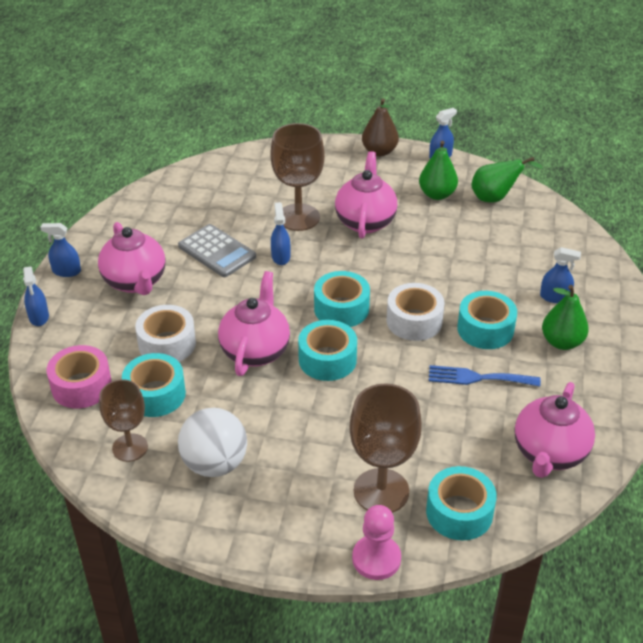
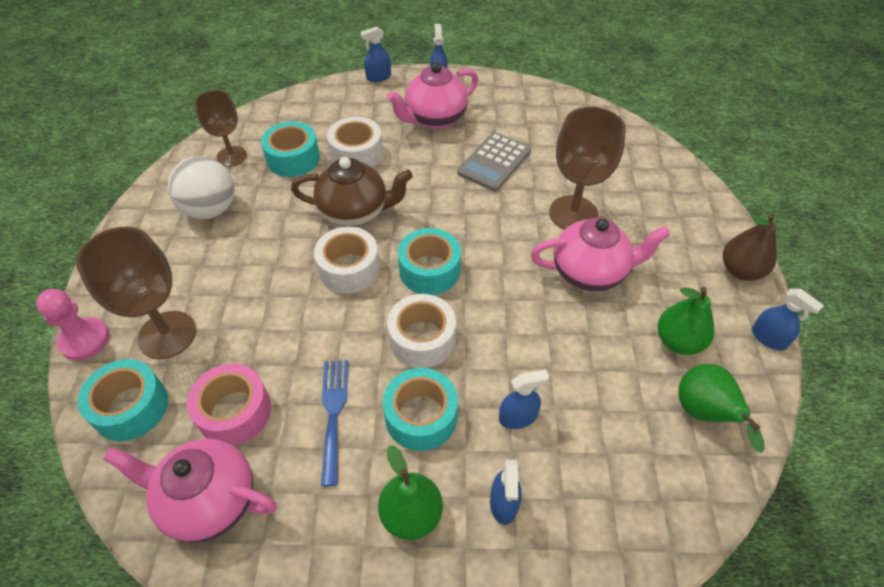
camera: 80 degrees right, 10 degrees up
pink tape [47,345,112,408] -> pink tape moved to [187,364,271,446]
pink teapot [218,271,290,376] -> brown teapot [291,157,413,227]
blue spray bottle [271,202,290,265] -> blue spray bottle moved to [499,369,549,429]
turquoise tape [298,320,357,381] -> white tape [314,227,380,293]

